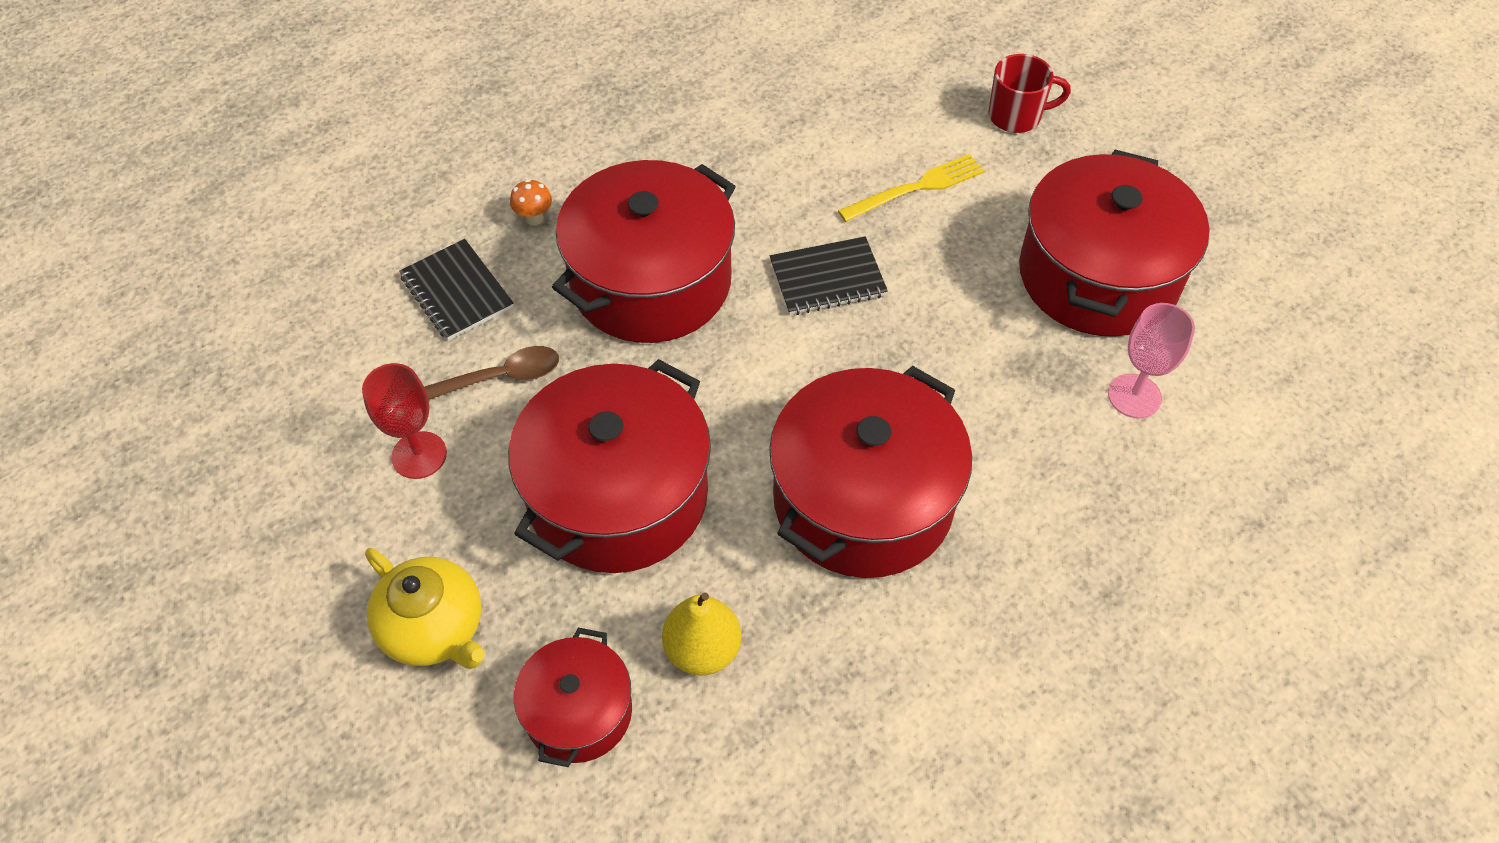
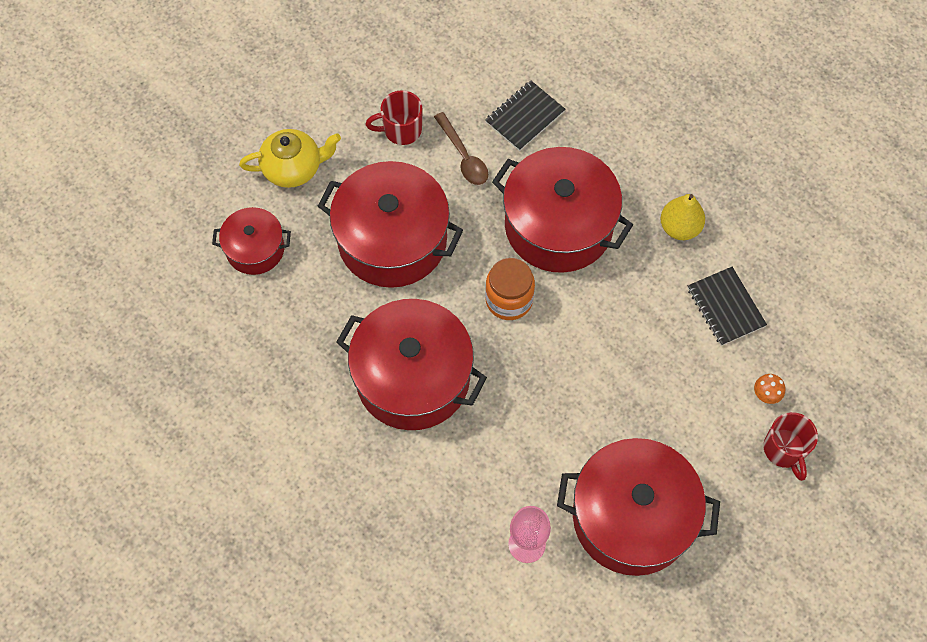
camera: 80 degrees right, 10 degrees up
red goblet [362,363,447,479] -> red mug [366,90,423,145]
yellow teapot [365,548,485,669] -> yellow teapot turned 135 degrees counterclockwise [239,129,341,188]
orange mushroom [510,179,552,225] -> orange mushroom moved to [754,374,785,404]
yellow pear [662,592,742,676] -> yellow pear moved to [660,194,705,240]
black notebook [770,236,888,315] -> black notebook moved to [688,267,767,346]
yellow fork [838,154,985,222] -> none
none -> orange jar [485,258,535,320]

